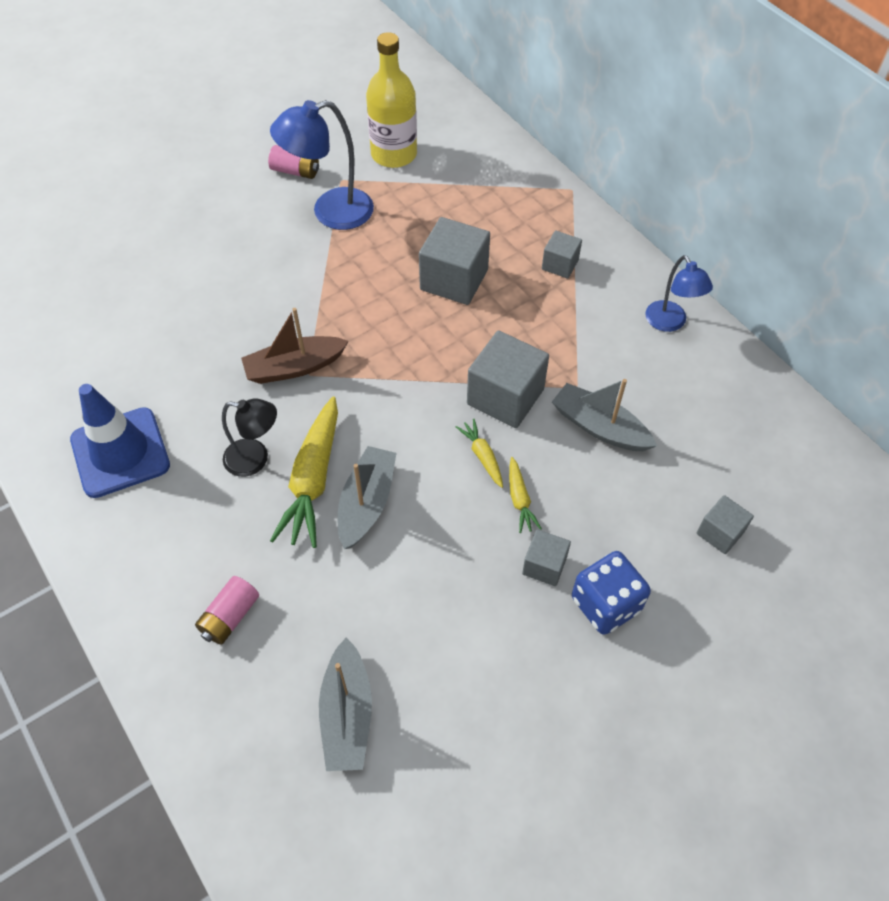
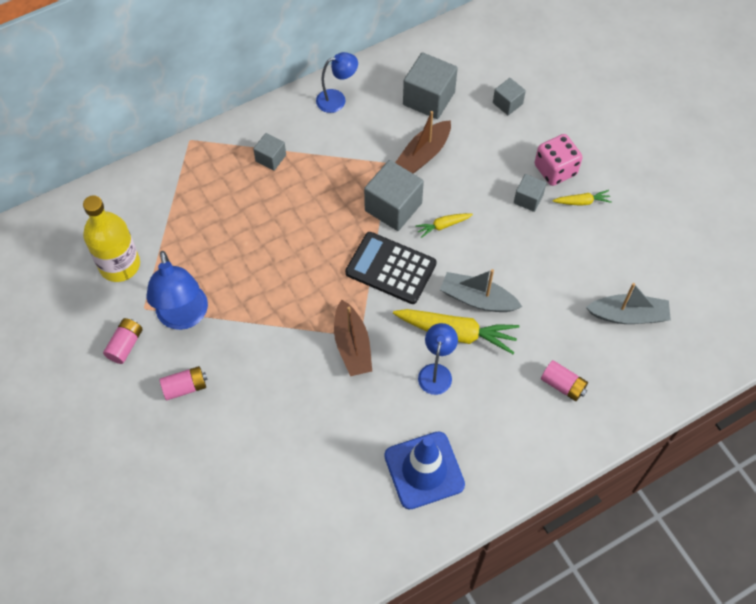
camera: 85 degrees left, 5 degrees up
black lamp [222,398,277,477] -> blue lamp [418,323,458,395]
grey cube [419,217,490,305] -> grey cube moved to [403,52,458,119]
yellow carrot [509,457,542,533] -> yellow carrot moved to [553,190,612,206]
grey boat [552,379,657,451] -> brown boat [395,111,451,174]
blue dice [572,551,651,635] -> pink dice [535,134,582,186]
none -> pink battery [159,366,208,400]
none -> black calculator [345,232,437,304]

